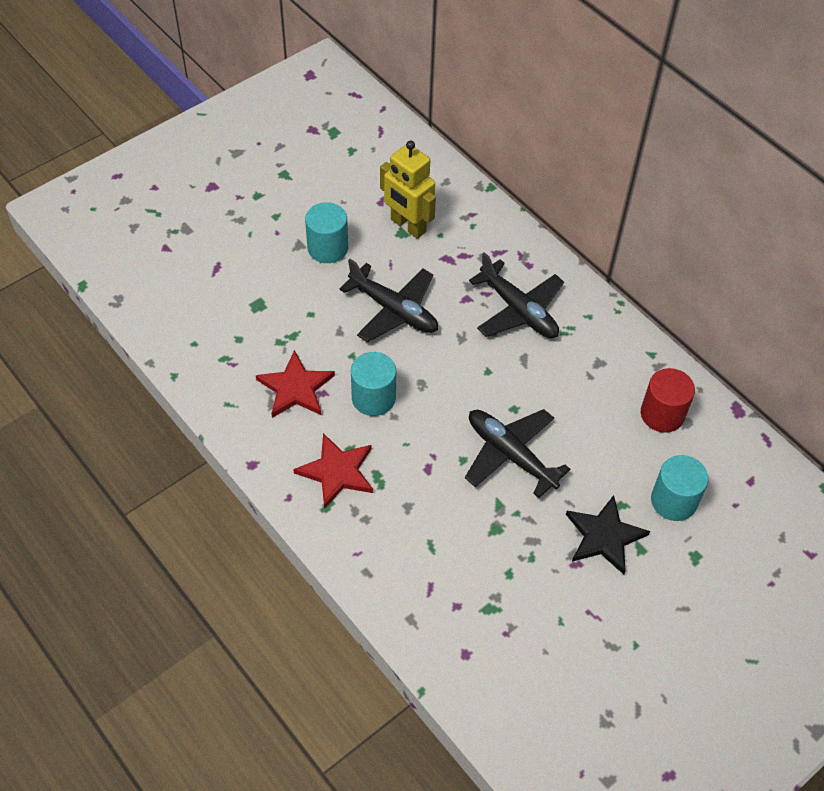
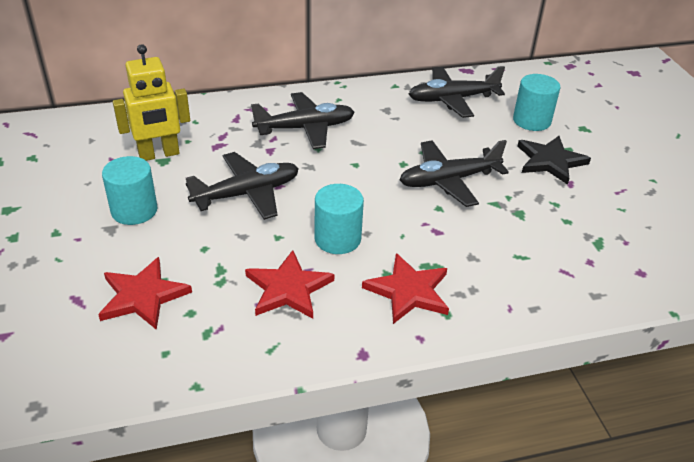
camera: 65 degrees left, 15 degrees down
red cylinder [641,368,695,433] -> black plane [409,66,505,118]
none -> red star [98,257,192,330]

